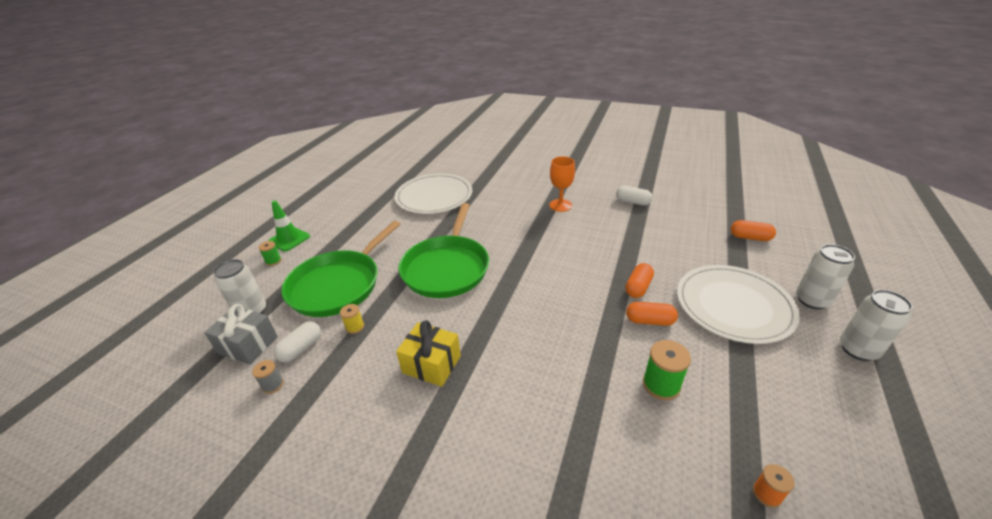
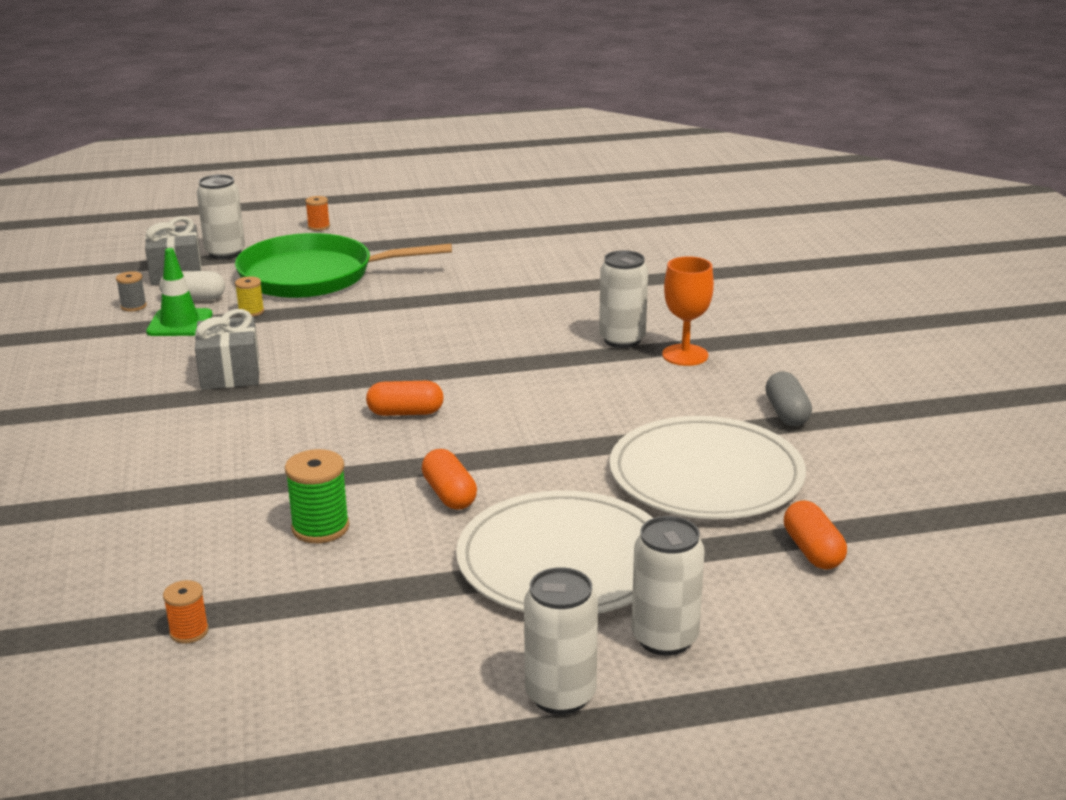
camera: 55 degrees right, 10 degrees down
green spool [258,241,281,266] -> orange spool [305,196,330,231]
green traffic cone [268,201,310,252] -> green traffic cone moved to [146,248,213,336]
white plate [395,174,472,214] -> white plate moved to [610,416,806,519]
yellow gift [396,320,461,387] -> grey gift [195,309,260,390]
green pan [399,203,489,298] -> none
white capsule [616,186,652,205] -> grey capsule [765,372,812,426]
orange capsule [625,263,654,298] -> orange capsule moved to [366,381,444,416]
none -> white can [599,250,648,348]

